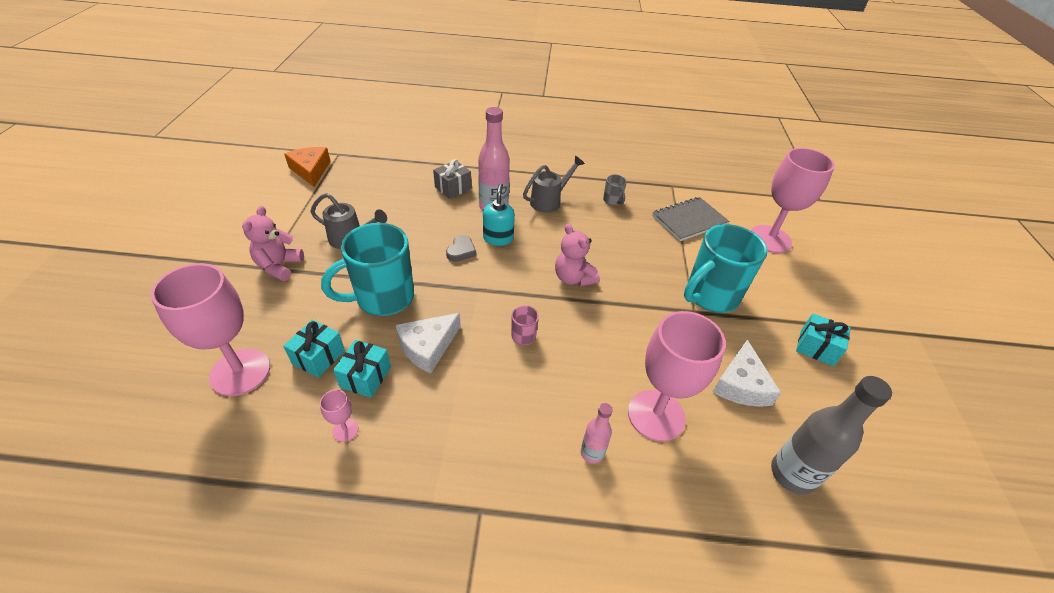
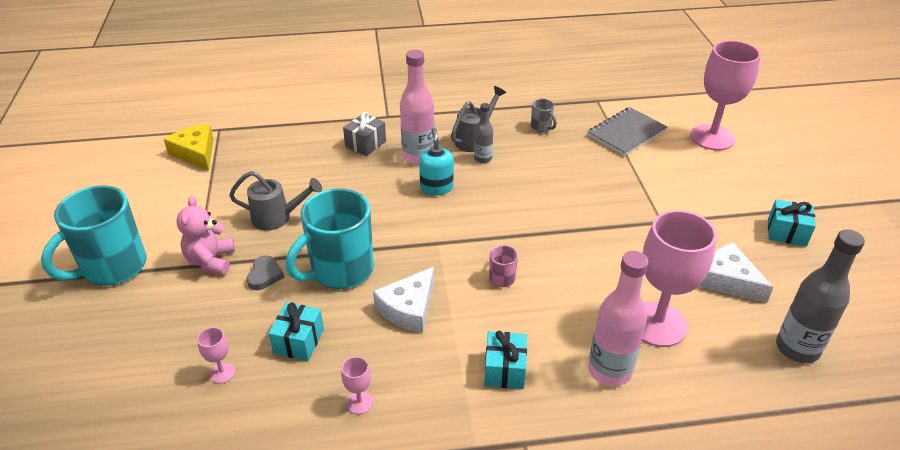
camera: 10 degrees left, 5 degrees down
pink goblet [151,263,270,396] -> pink goblet [197,327,235,384], size x0.41
orange cheese [284,147,330,187] -> yellow cheese [164,124,214,171]
turquoise gift [333,340,391,398] -> turquoise gift moved to [484,331,527,389]
grey heart [446,235,476,262] -> grey heart moved to [247,255,284,290]
pink teddy bear [555,224,600,286] -> none
pink bottle [581,403,613,464] -> pink bottle [588,251,649,386], size x1.83
turquoise mug [684,224,768,313] -> turquoise mug moved to [41,185,146,286]
white cheese [713,340,781,407] -> white cheese turned 135 degrees clockwise [698,243,774,303]
none -> grey bottle [474,103,493,163]

